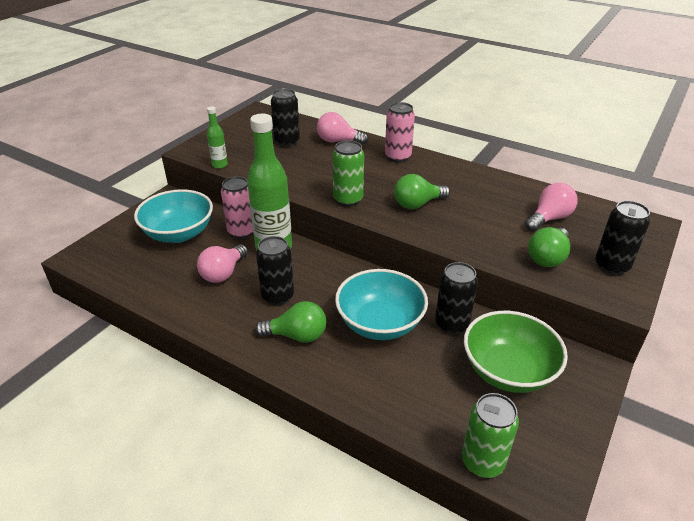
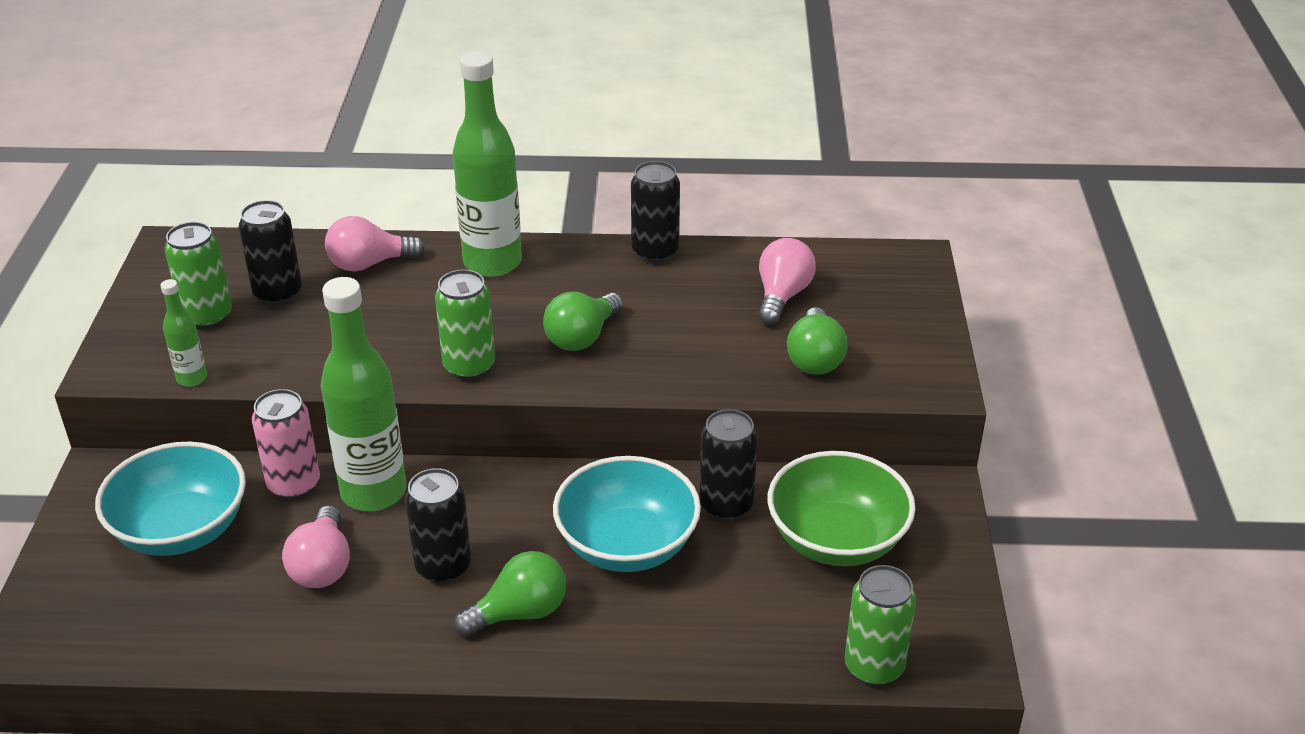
camera: 30 degrees left, 0 degrees up
pink can [385,102,415,163] -> green bottle [453,51,522,277]
black can [595,201,650,275] -> black can moved to [631,161,680,263]
none -> green can [165,222,232,329]

